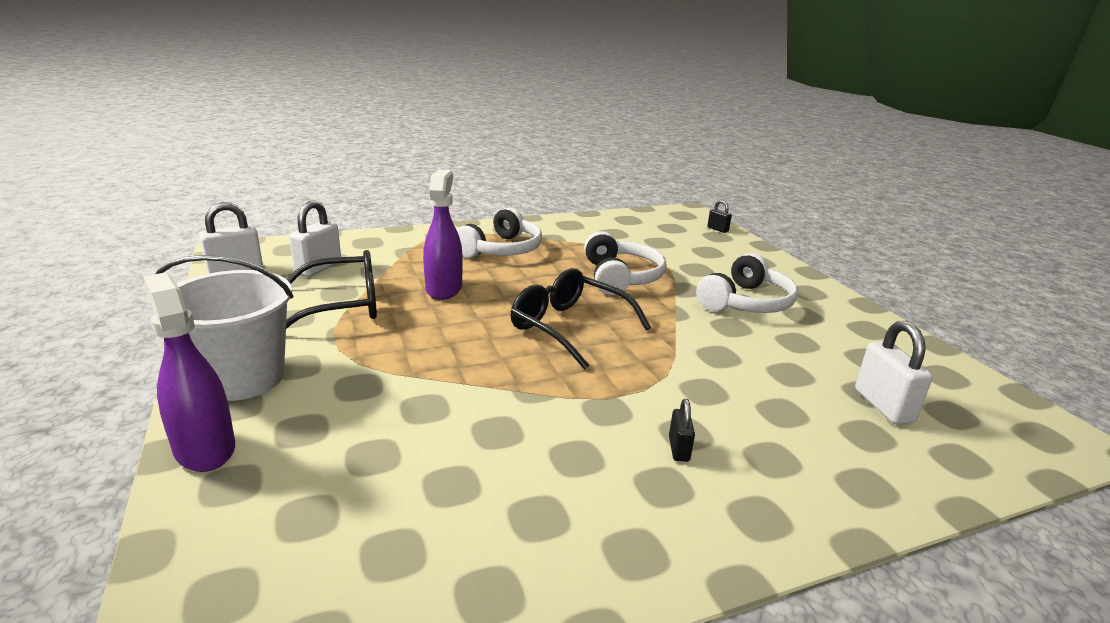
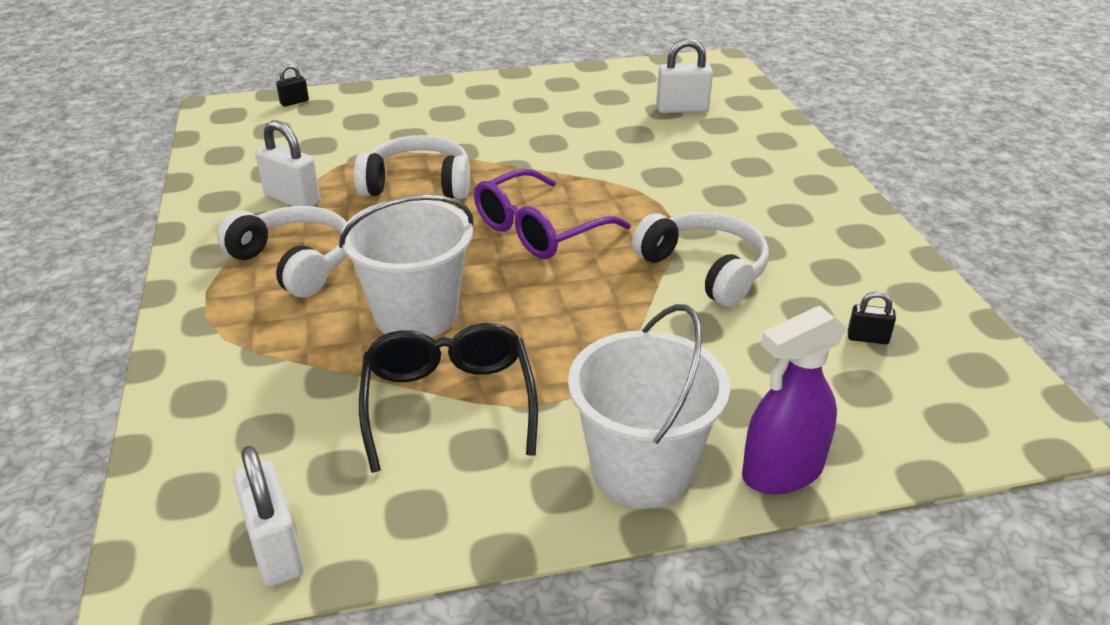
camera: 80 degrees left, 10 degrees up
white padlock [289,200,341,277] -> white padlock moved to [255,120,321,206]
purple spray bottle [423,170,463,300] -> white bucket [339,195,474,338]
black glasses [511,268,651,370] -> purple glasses [474,168,631,259]
black padlock [669,399,695,462] -> black padlock moved to [848,291,896,344]
white headphones [696,253,798,313] -> white headphones moved to [632,212,769,307]

